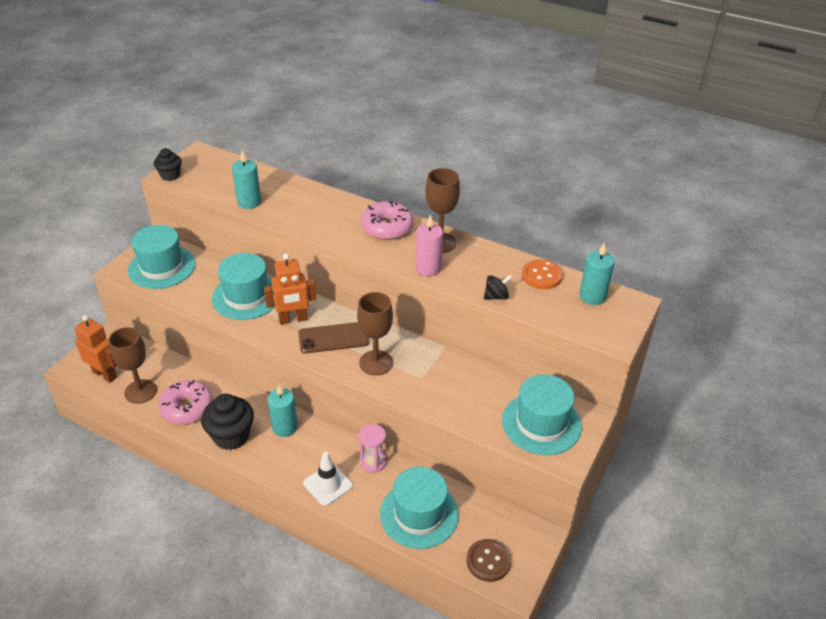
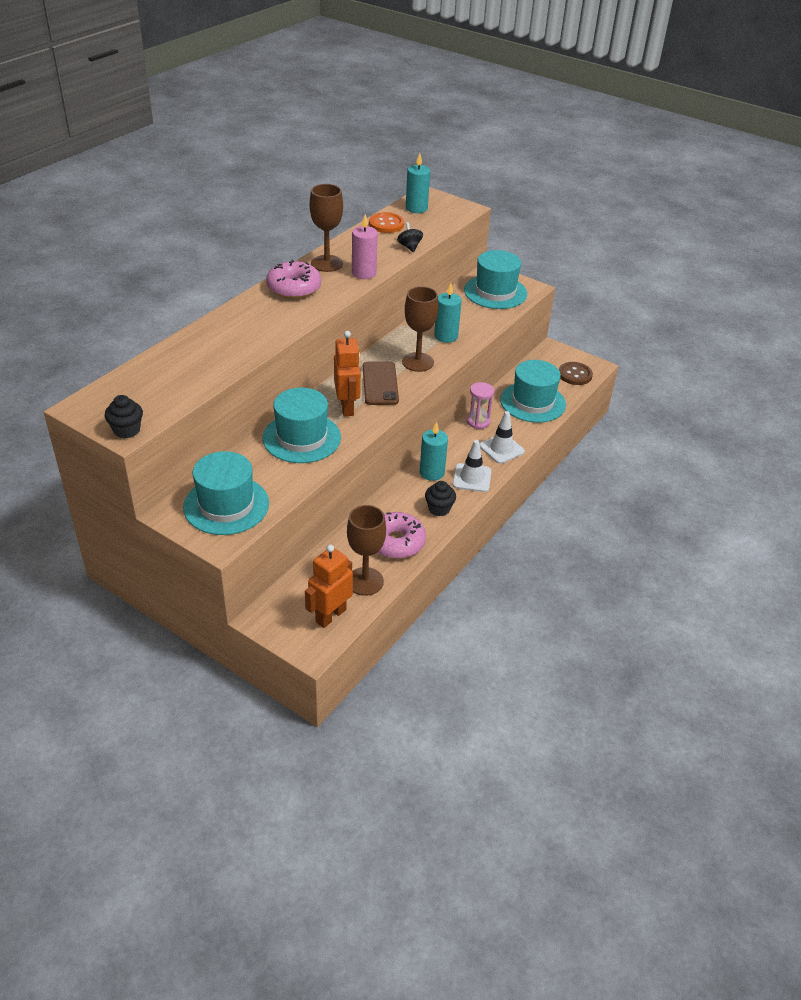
camera: 85 degrees left, 0 degrees up
black cupcake [201,394,254,450] -> black cupcake [425,481,456,516], size x0.59
turquoise candle [232,151,261,209] -> turquoise candle moved to [434,283,462,343]
none -> white traffic cone [453,440,492,492]

